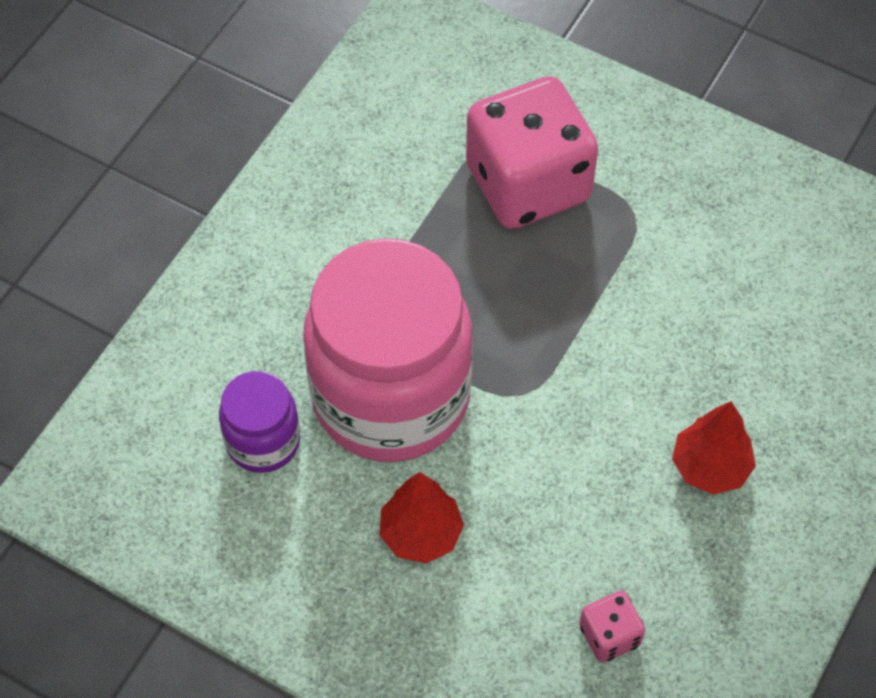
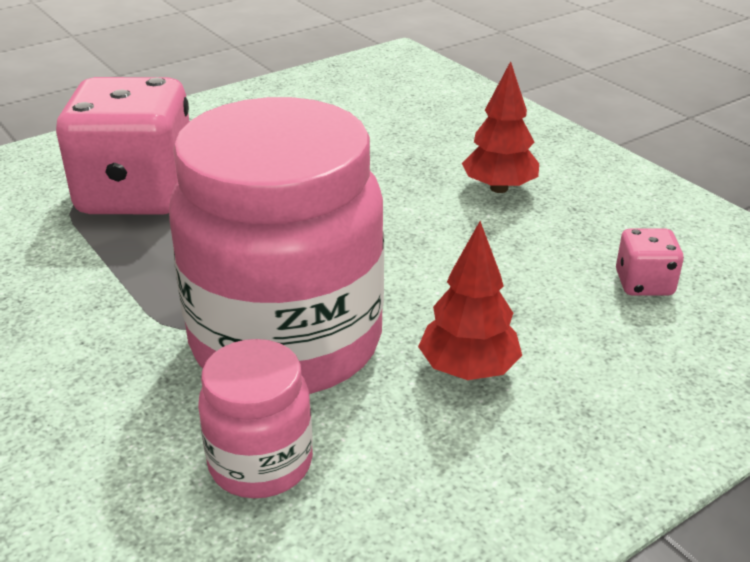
camera: 65 degrees left, 25 degrees down
purple jar [219,371,300,473] -> pink jar [198,339,313,498]

